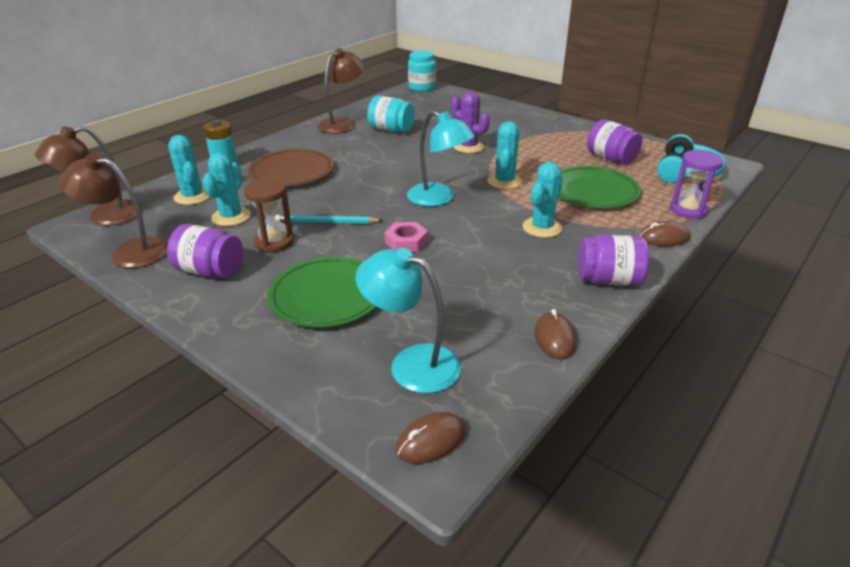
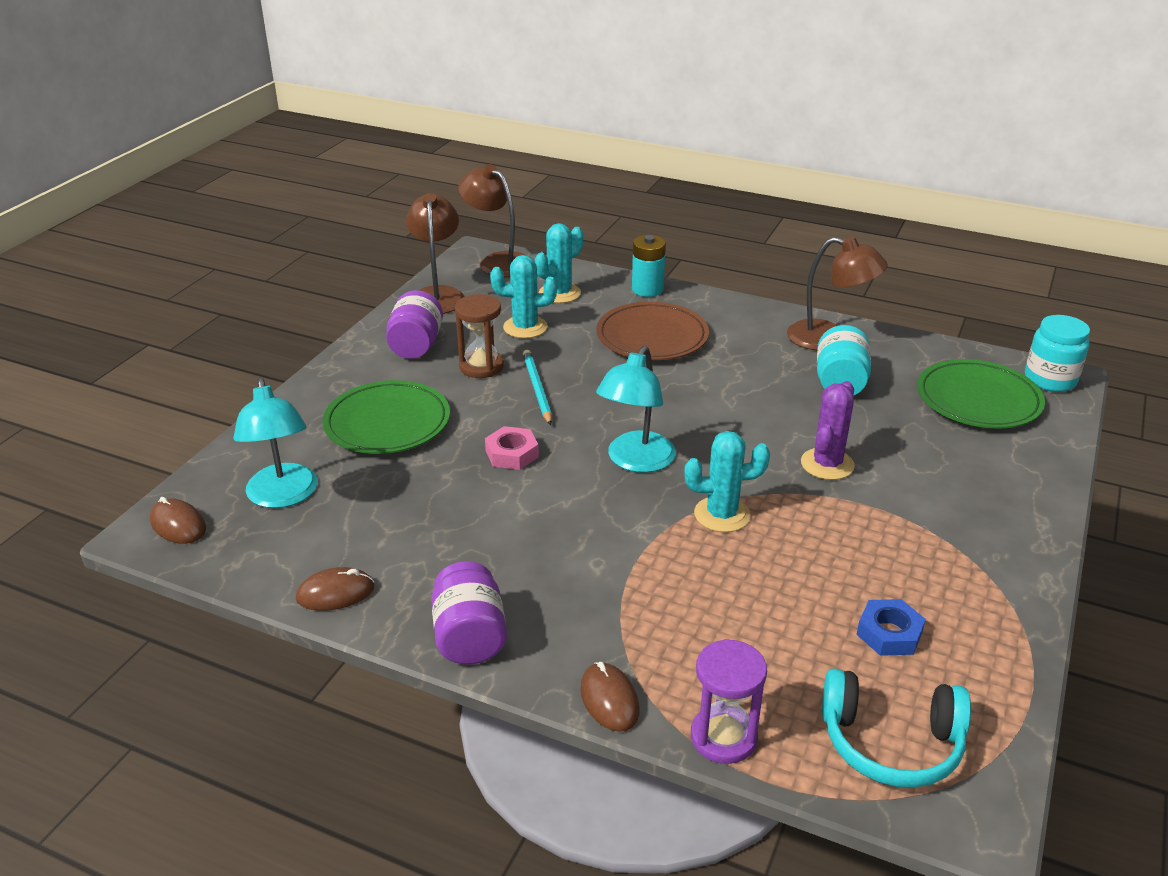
camera: 75 degrees right, 0 degrees up
turquoise lamp [356,248,461,393] -> turquoise lamp turned 150 degrees clockwise [233,378,318,508]
turquoise cactus [523,162,563,238] -> none
green plate [559,166,641,208] -> green plate moved to [917,359,1045,429]
purple jar [587,119,642,164] -> blue nut [856,599,926,656]

